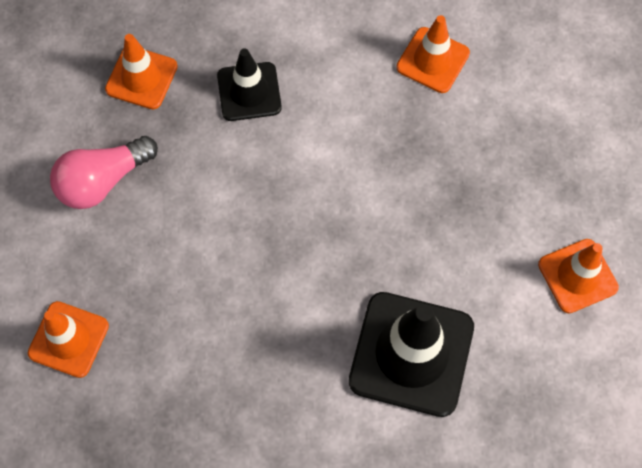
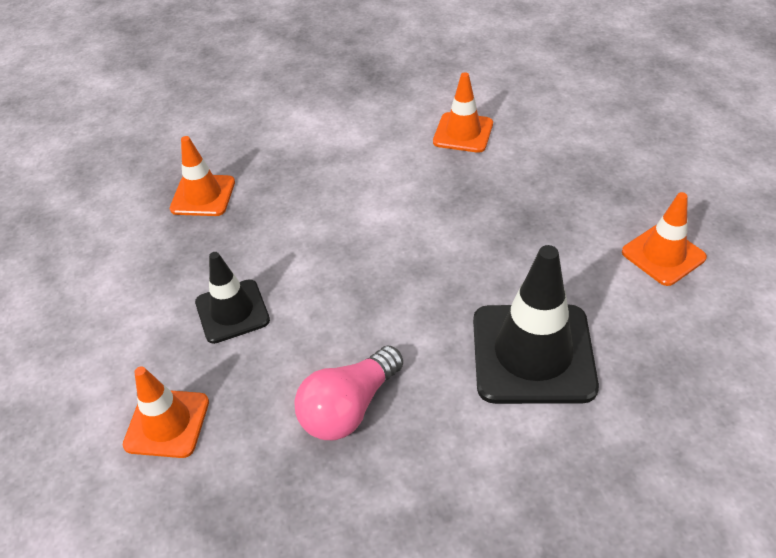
camera: 10 degrees left, 20 degrees down
pink light bulb [50,136,158,209] -> pink light bulb moved to [294,346,403,440]
black traffic cone [217,48,282,121] -> black traffic cone moved to [195,252,270,344]

